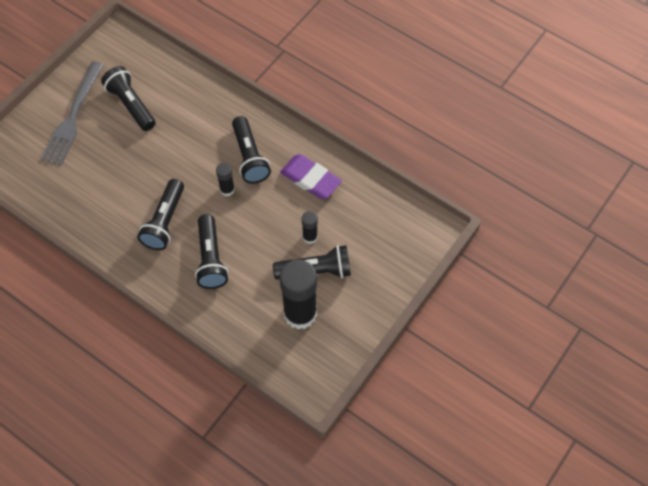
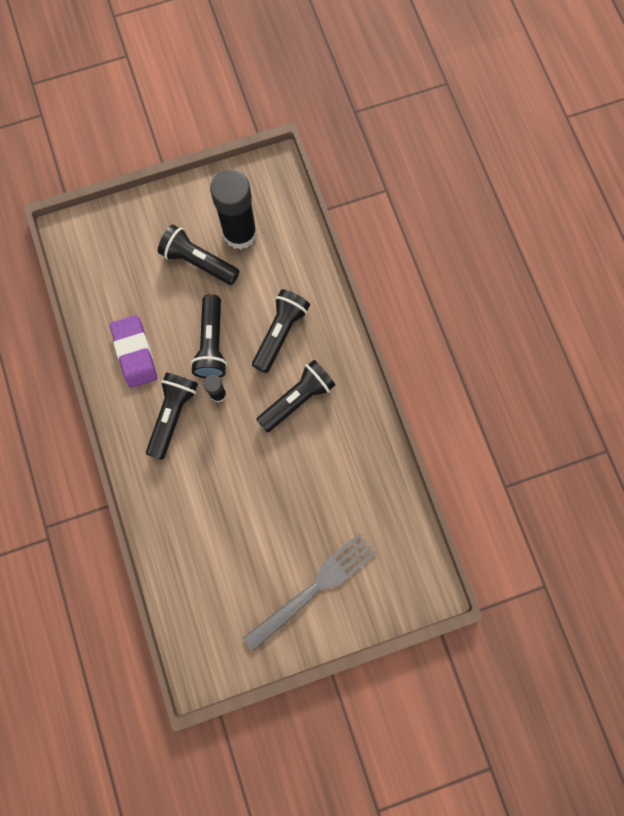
camera: 145 degrees left, 15 degrees up
black flashlight [101,66,156,131] -> black flashlight moved to [191,294,227,378]
black glue stick [302,211,318,244] -> none

